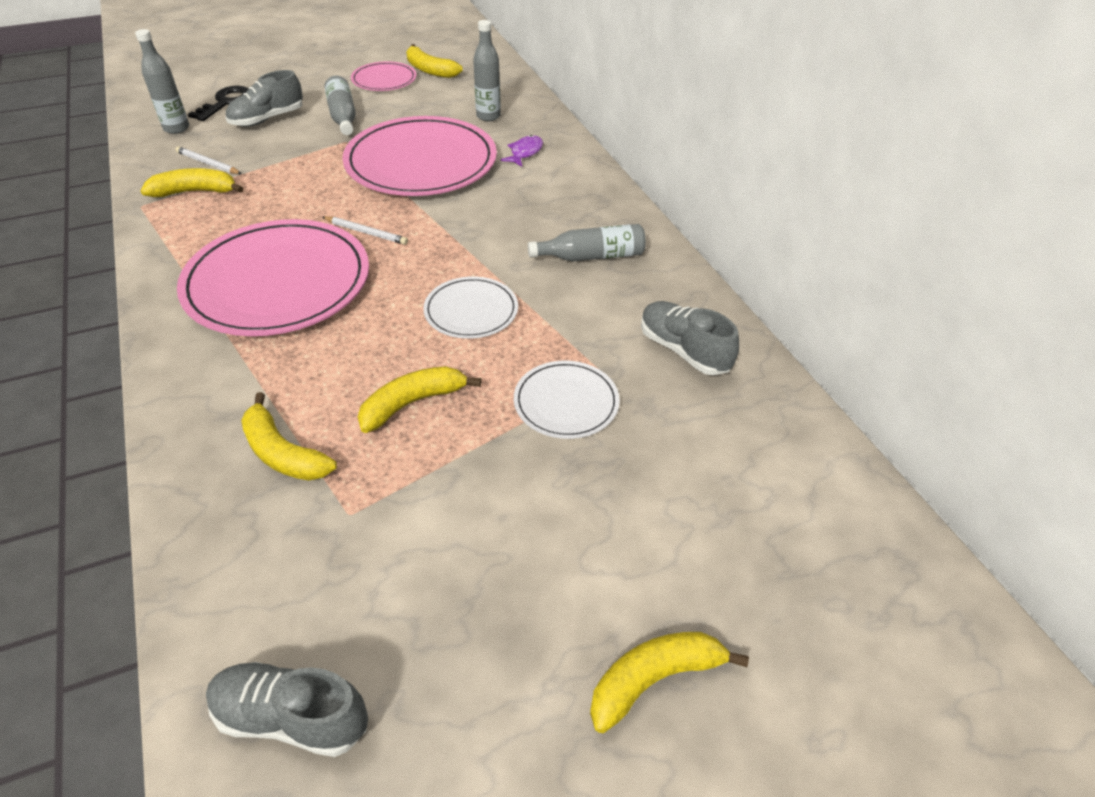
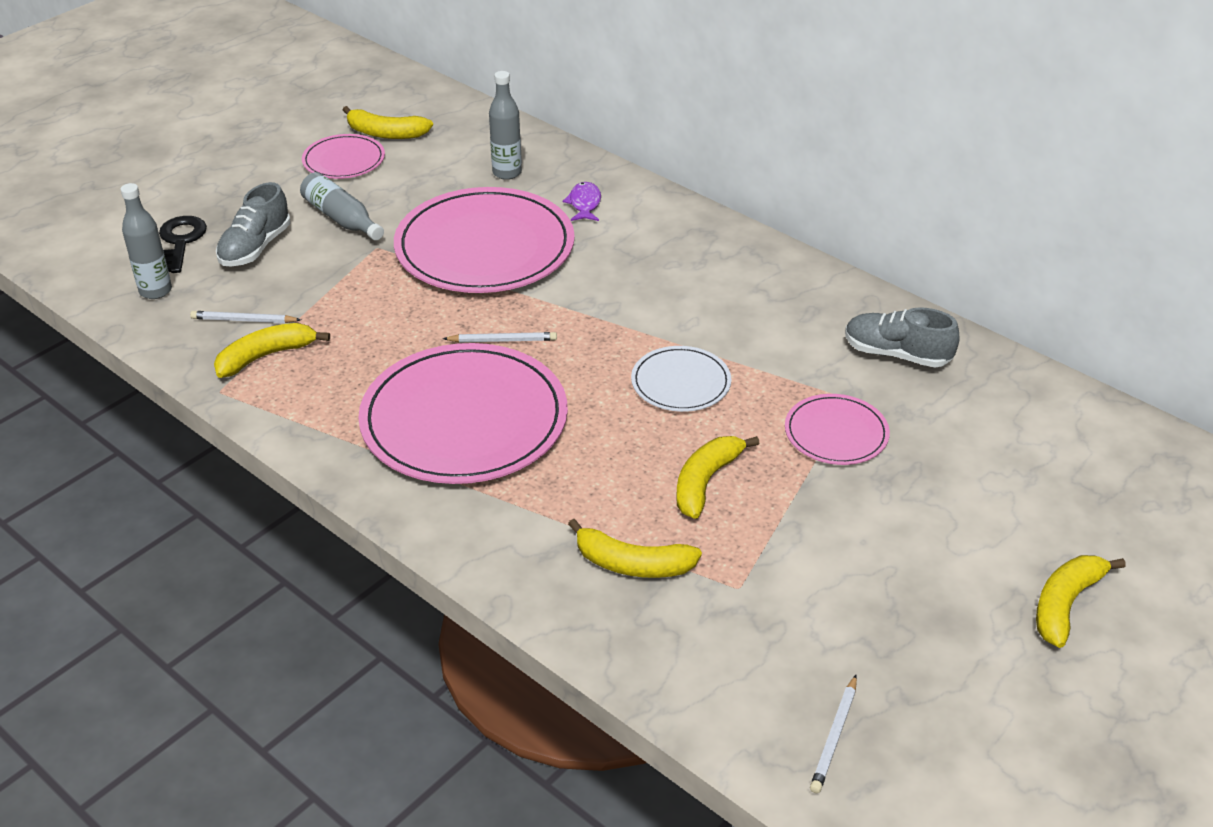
camera: 25 degrees left, 5 degrees down
grey shoe [206,662,368,757] -> white pencil [810,675,857,793]
white plate [514,361,620,439] -> pink plate [785,394,890,465]
grey bottle [528,224,646,261] -> none

